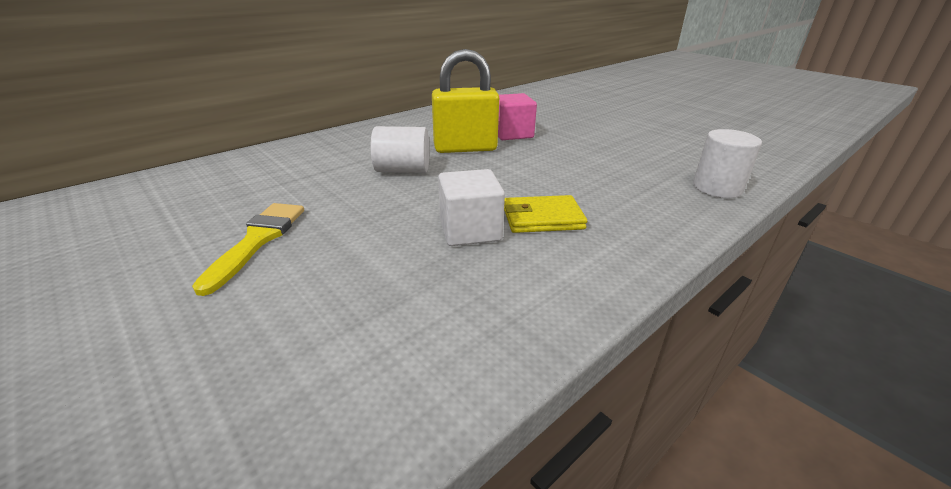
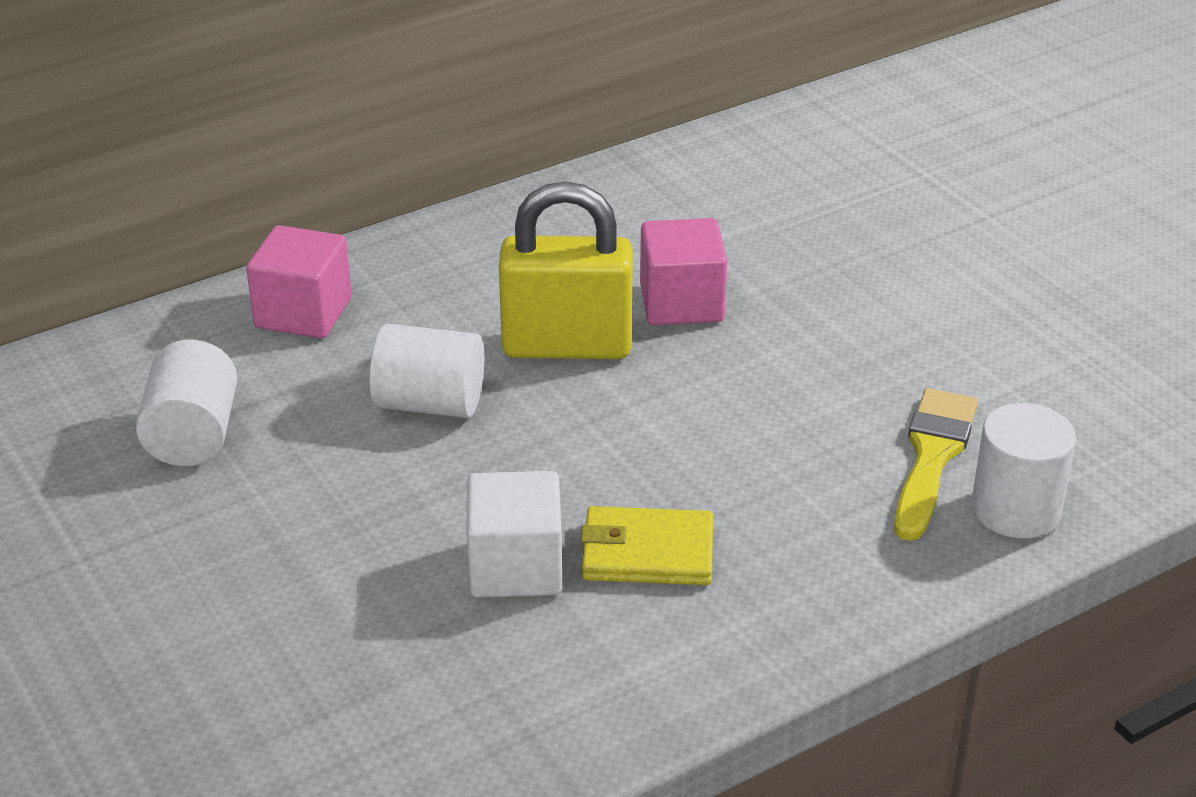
camera: 10 degrees right, 5 degrees up
yellow brush [192,203,304,296] -> yellow brush moved to [894,388,978,541]
none -> white cylinder [136,340,237,466]
none -> pink cube [246,225,351,339]

